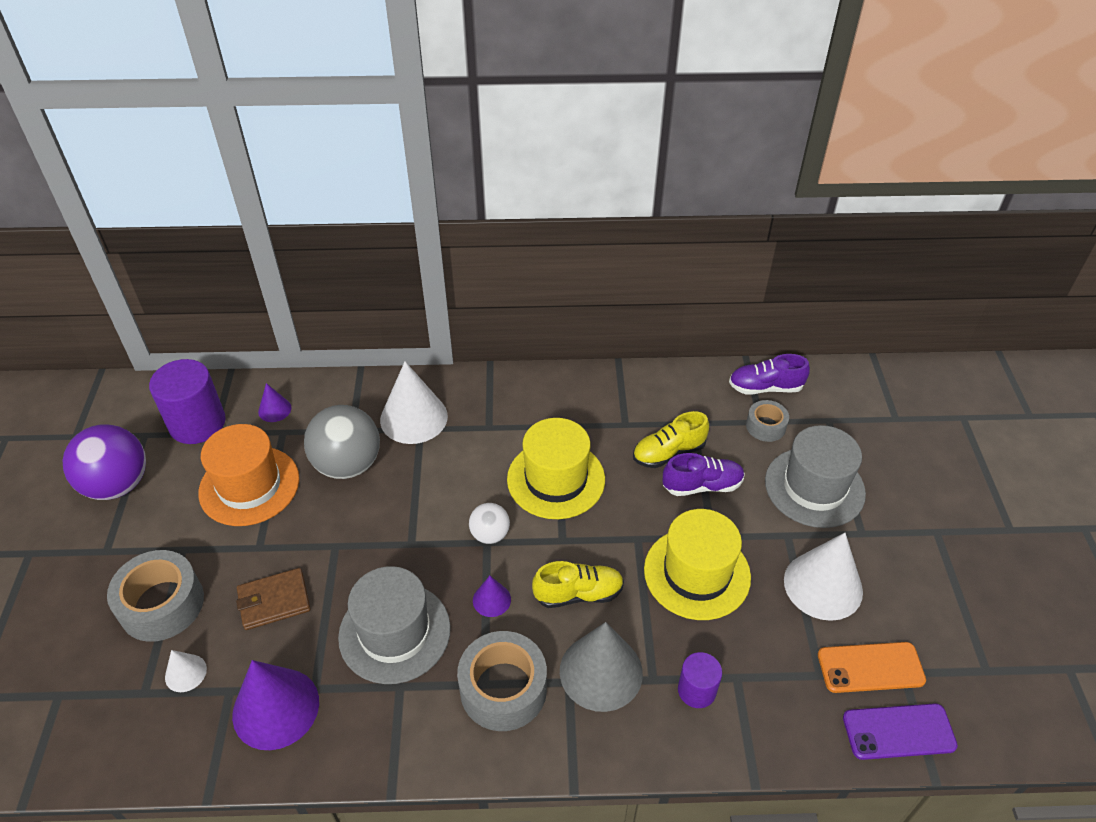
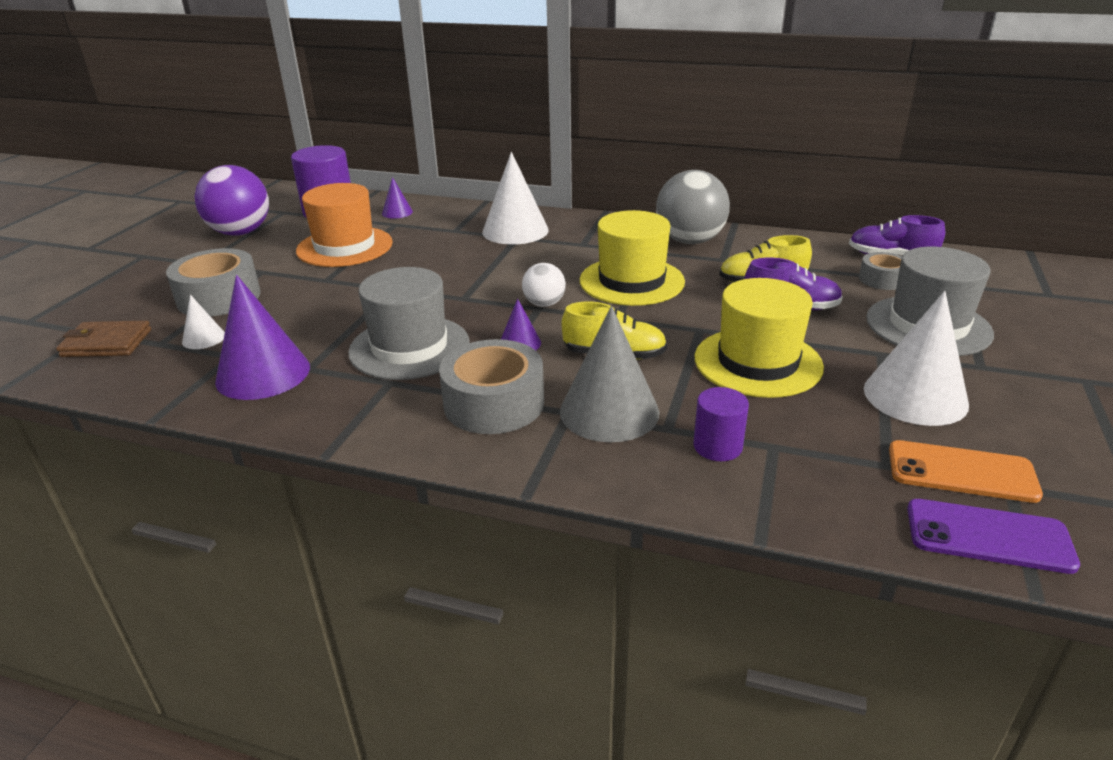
camera: 20 degrees right, 15 degrees down
brown wallet [236,568,310,630] -> brown wallet moved to [56,321,151,357]
grey ball [304,405,380,479] -> grey ball moved to [656,170,730,244]

